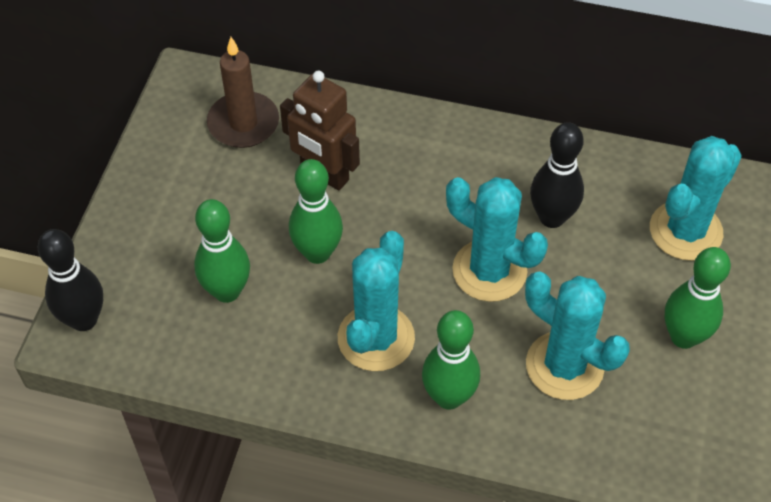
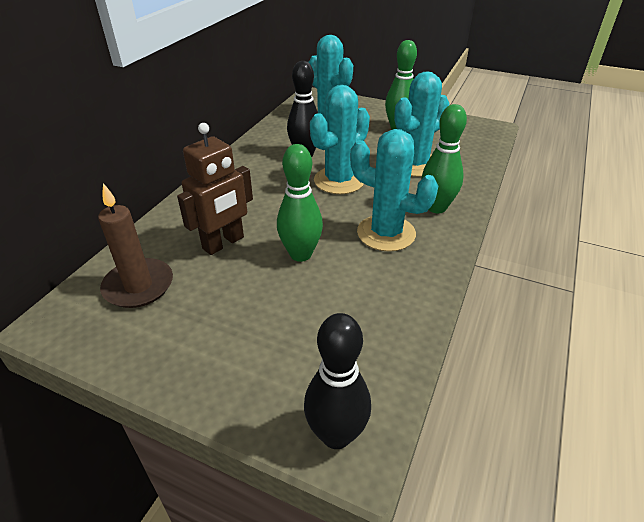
camera: 80 degrees left, 15 degrees down
green bowling pin [194,199,250,303] -> none

